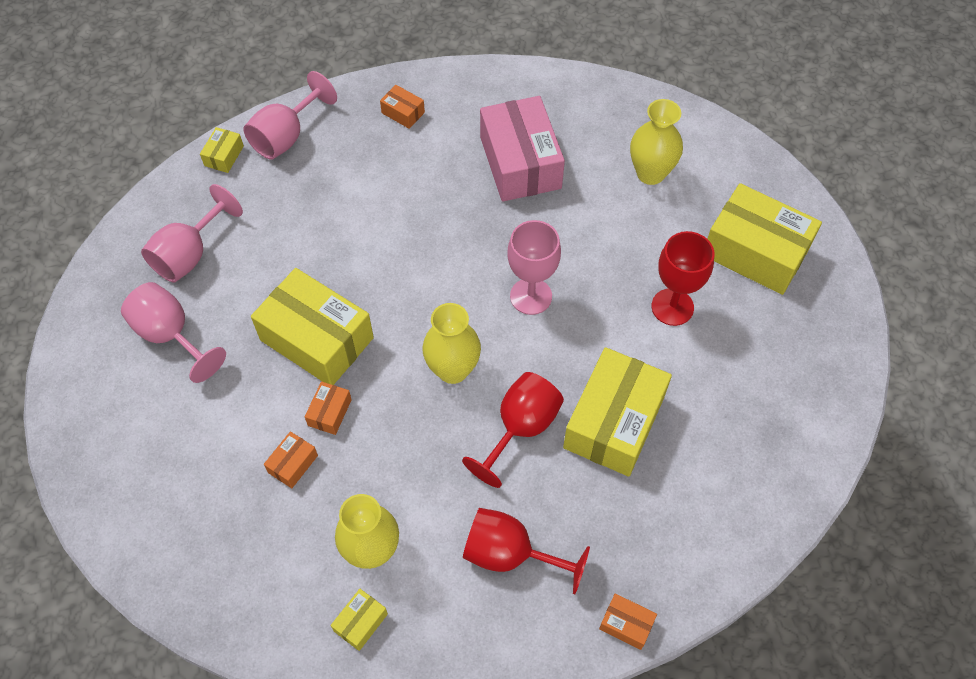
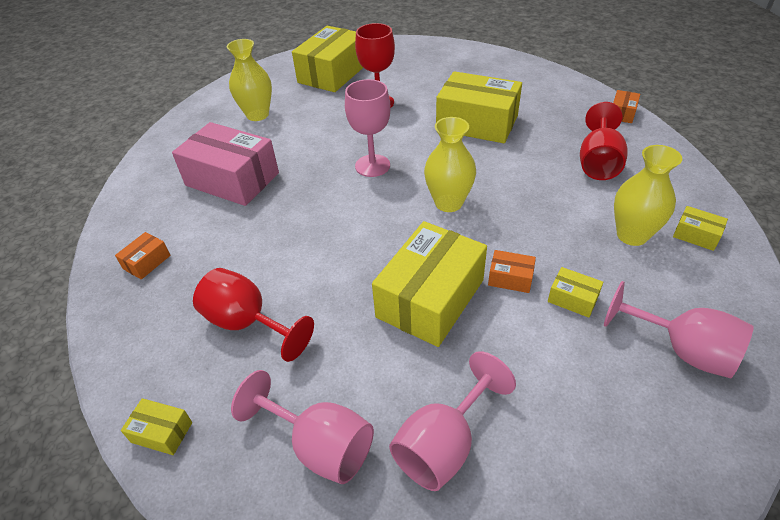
camera: 90 degrees left, 15 degrees down
pink goblet [244,71,337,160] -> pink goblet moved to [604,281,754,378]
orange box [264,431,318,488] -> yellow box [548,267,603,318]
red goblet [462,372,564,488] -> red goblet moved to [193,268,314,362]
pink box [480,96,565,202] -> pink box turned 45 degrees clockwise [172,122,279,206]

